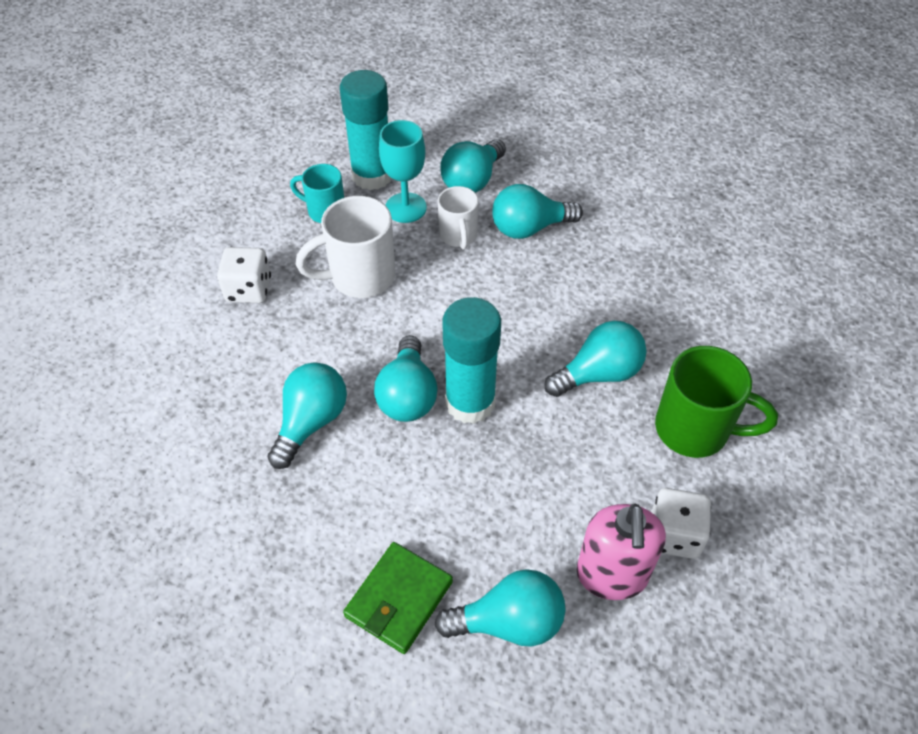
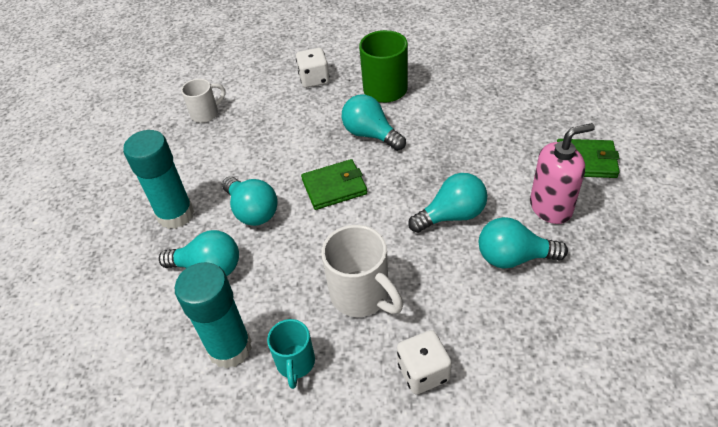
camera: 110 degrees left, 5 degrees down
turquoise goblet [379,120,427,223] -> none
turquoise light bulb [435,569,566,647] -> none
white mug [438,186,479,250] -> white mug moved to [181,79,226,123]
turquoise glue stick [443,297,501,424] -> turquoise glue stick moved to [123,130,194,229]
pink soap dispenser [577,504,666,600] -> pink soap dispenser moved to [530,123,595,224]
white dice [651,488,711,559] -> white dice moved to [296,48,330,88]
none -> green wallet [301,159,367,210]

